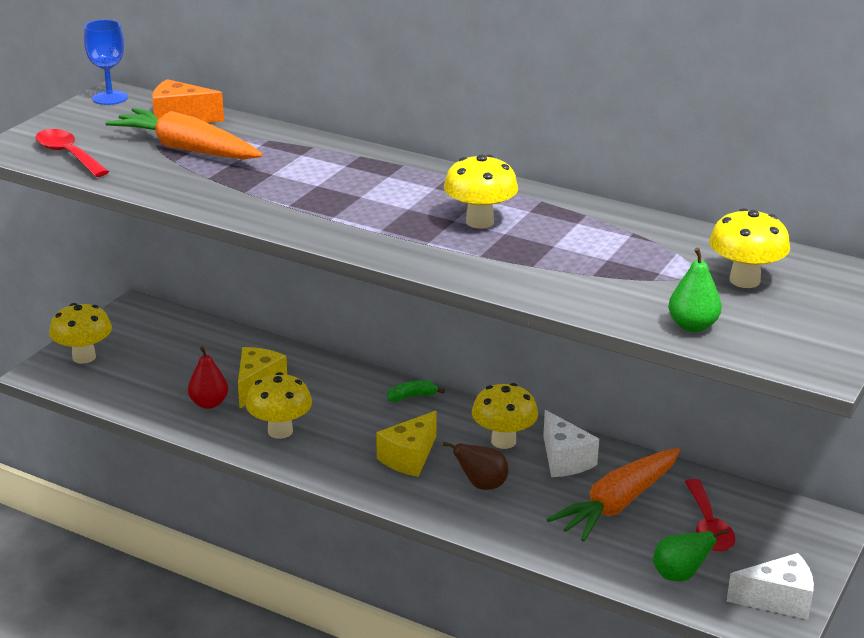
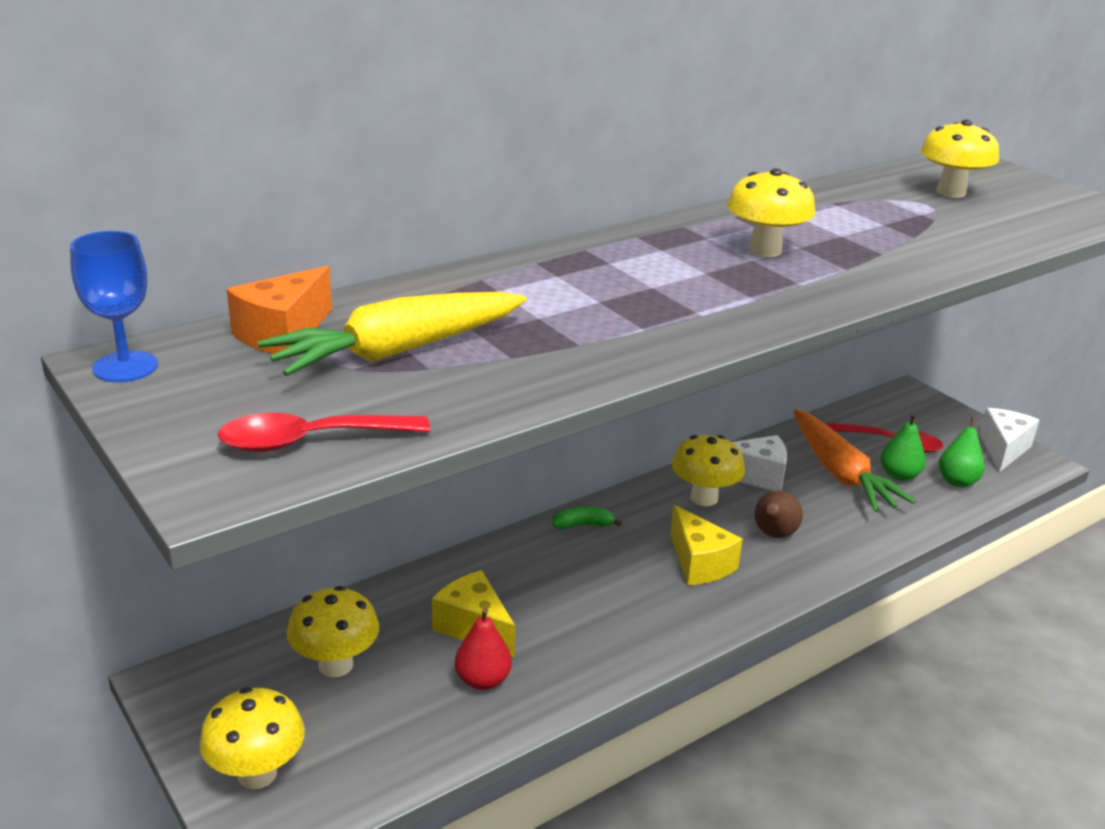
camera: 65 degrees left, 0 degrees up
orange carrot [105,108,263,160] -> yellow carrot [257,292,527,376]
yellow mushroom [246,372,312,439] -> yellow mushroom moved to [287,586,379,677]
green banana [387,381,445,402] -> green banana turned 75 degrees clockwise [552,507,623,529]
green pear [668,247,722,332] -> green pear moved to [880,413,926,481]

